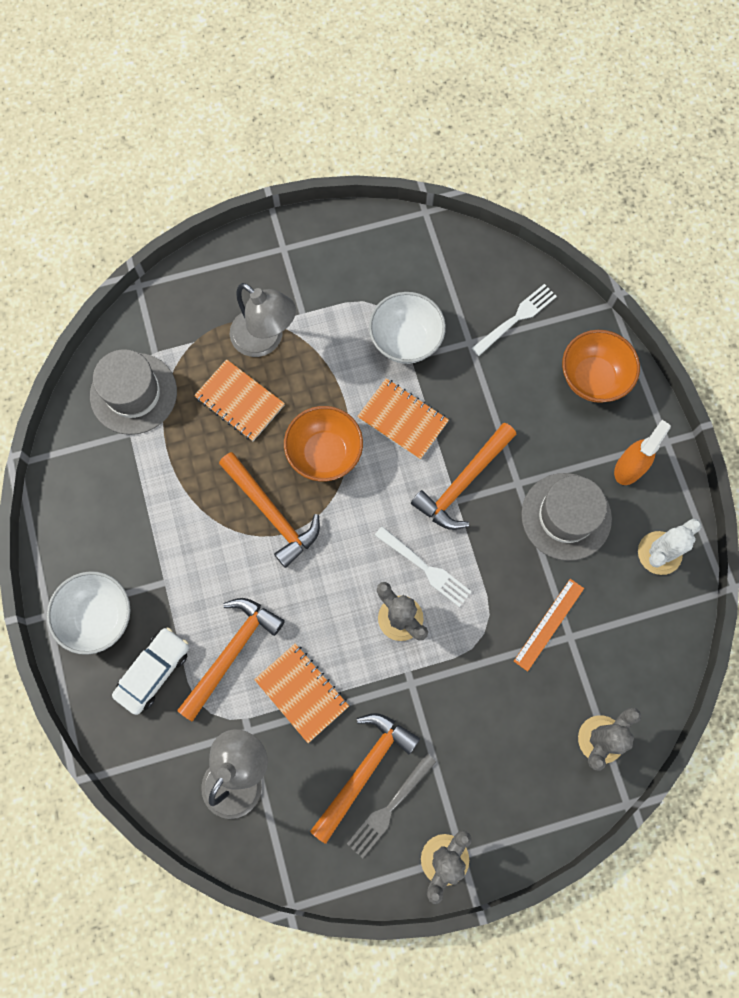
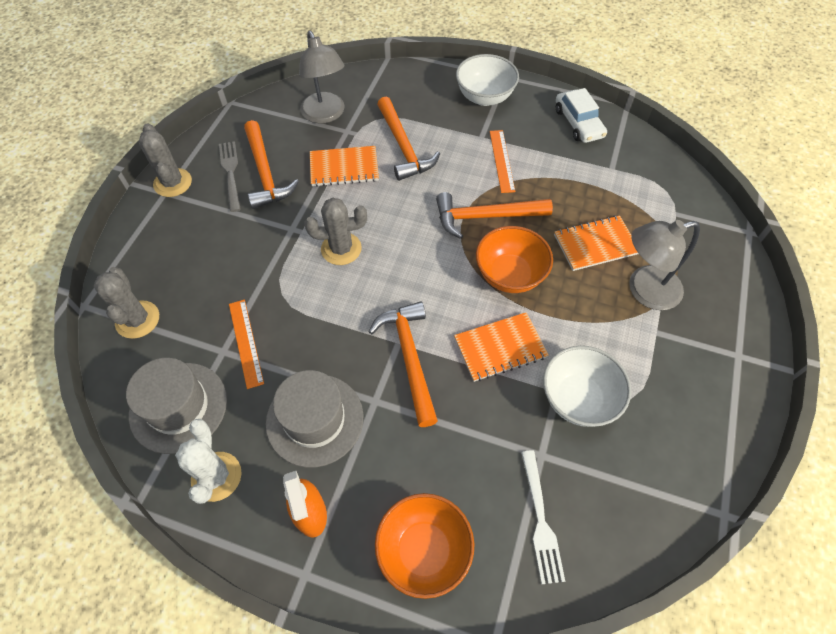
camera: 125 degrees right, 15 degrees down
grey hat [90,349,177,435] -> grey hat moved to [126,358,227,454]
white car [112,627,189,715] -> white car moved to [556,88,607,143]
white fork [375,526,472,607] -> none
none -> orange ruler [490,130,515,193]

